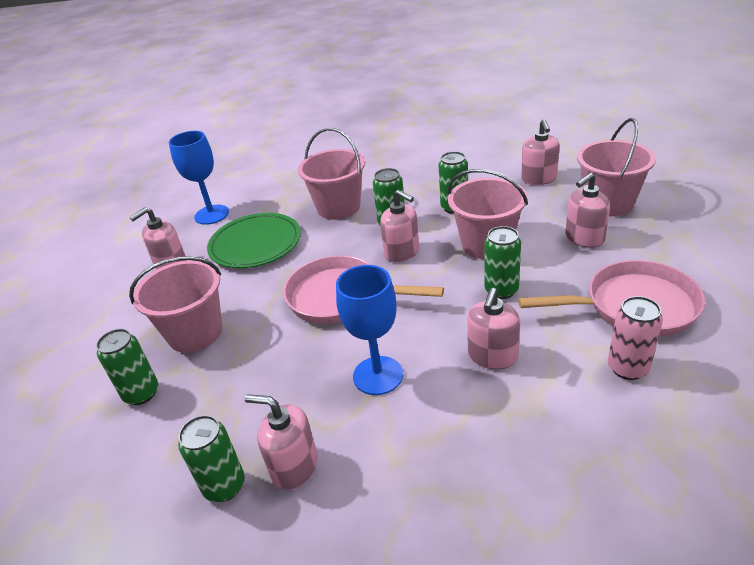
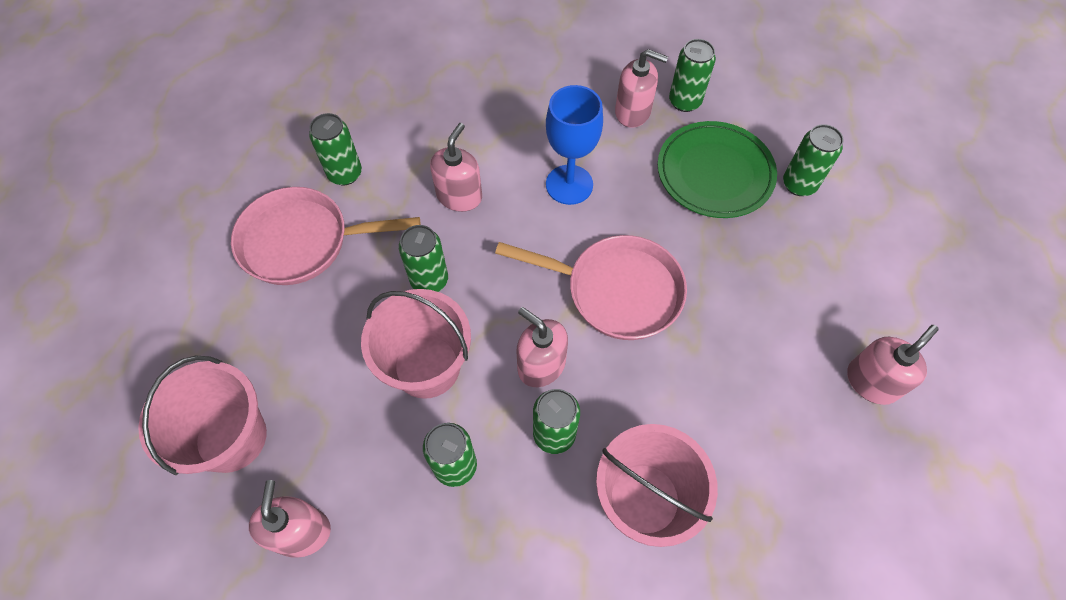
camera: 175 degrees right, 25 degrees up
pink bucket [129,256,223,353] -> none
blue goblet [169,131,229,225] -> none
green plate [207,213,301,268] -> green plate moved to [657,121,777,218]
pink soap dispenser [565,173,610,248] -> none
pink can [608,296,663,380] -> green can [309,113,362,185]

